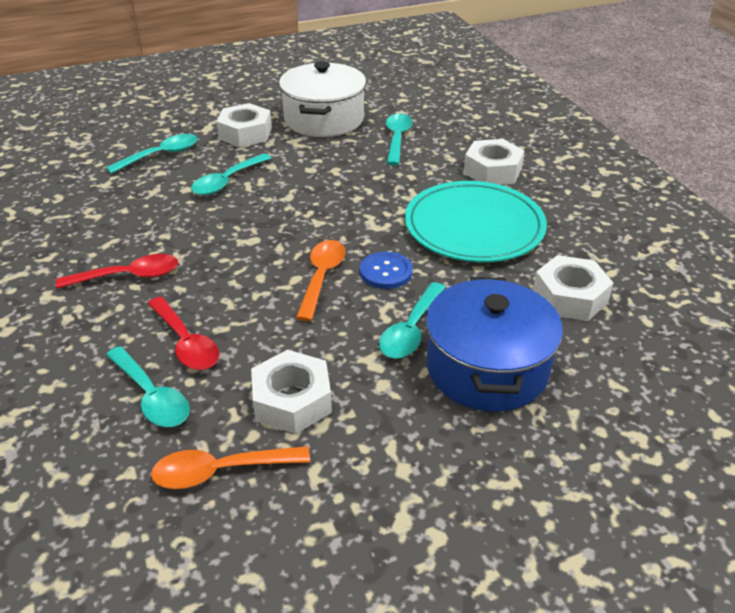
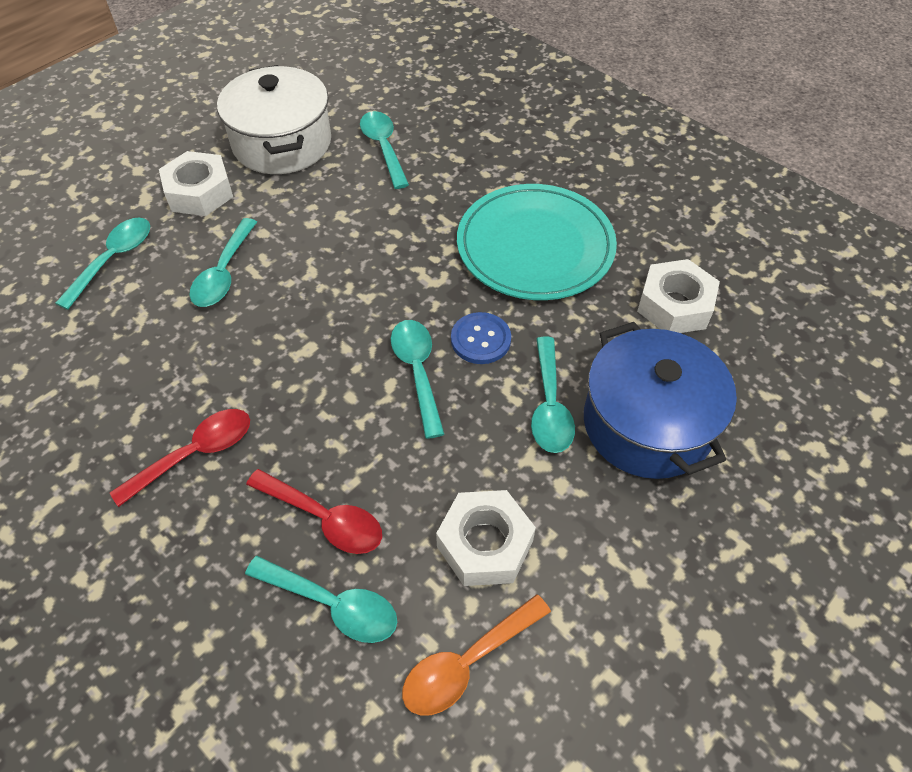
camera: 25 degrees left, 15 degrees up
orange spoon [296,240,346,321] -> turquoise spoon [391,320,445,439]
white nut [464,139,525,185] -> none

